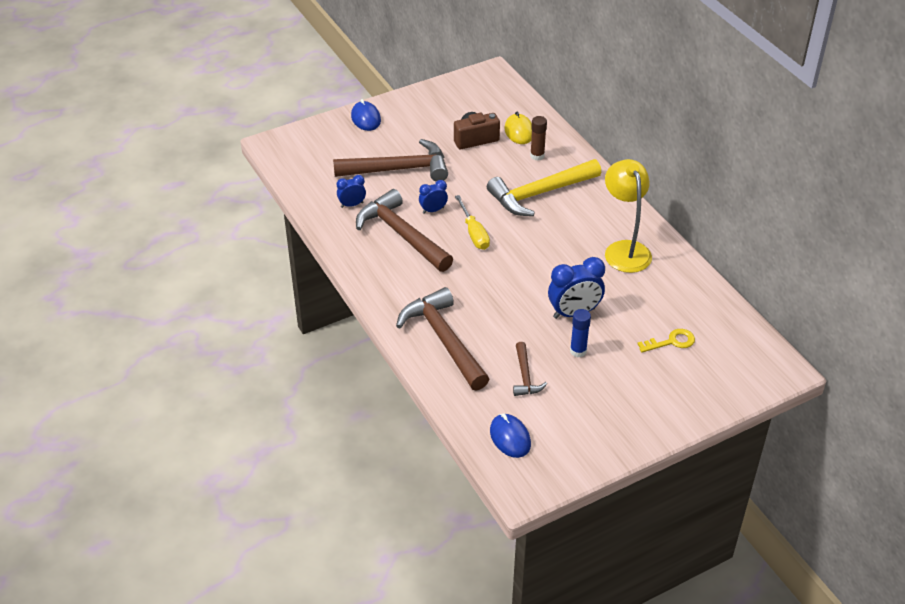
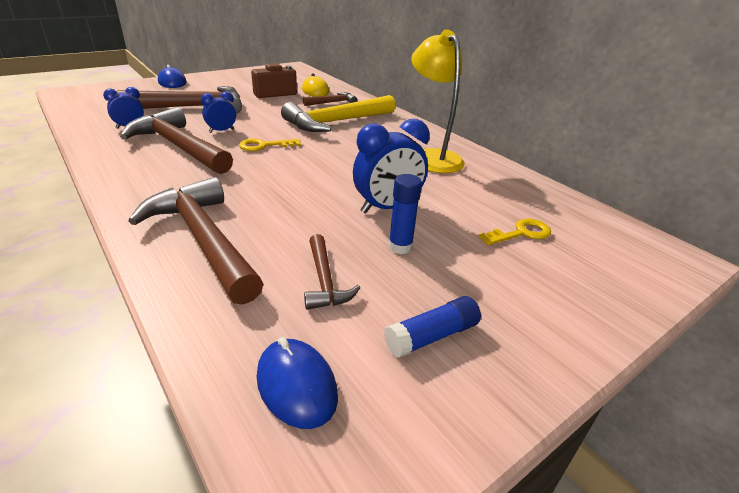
camera: 10 degrees left, 10 degrees down
yellow screwdriver [455,195,490,250] -> yellow key [239,138,301,151]
brown glue stick [530,116,547,161] -> brown hammer [303,92,357,106]
none -> blue glue stick [384,296,481,358]

